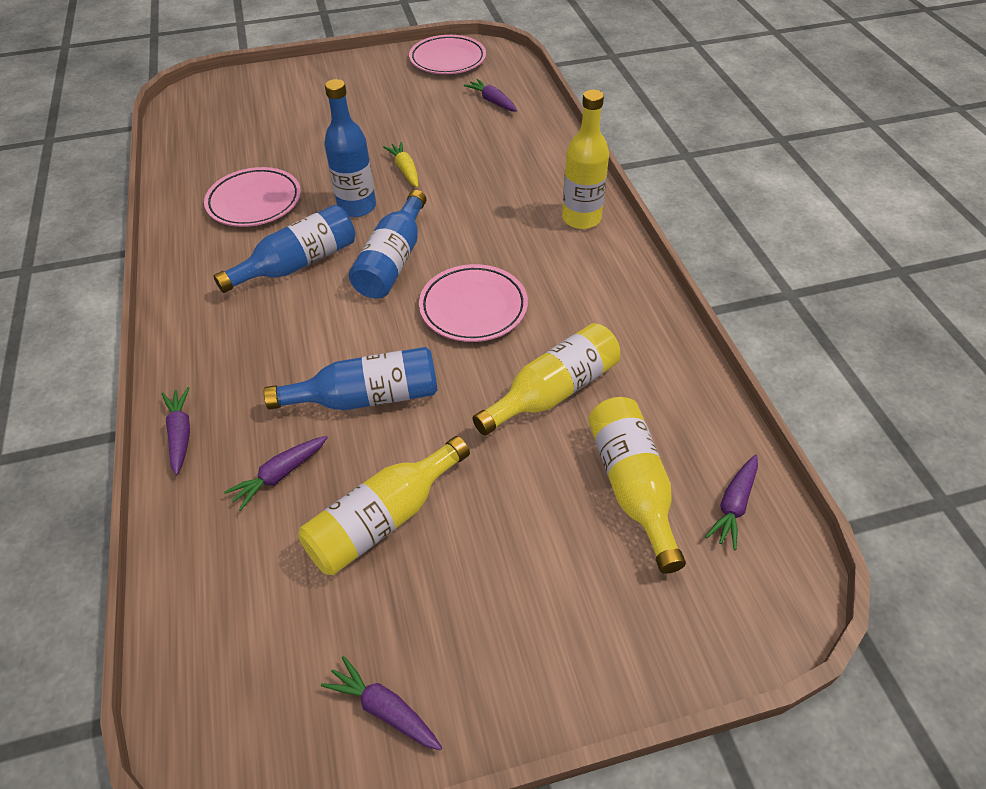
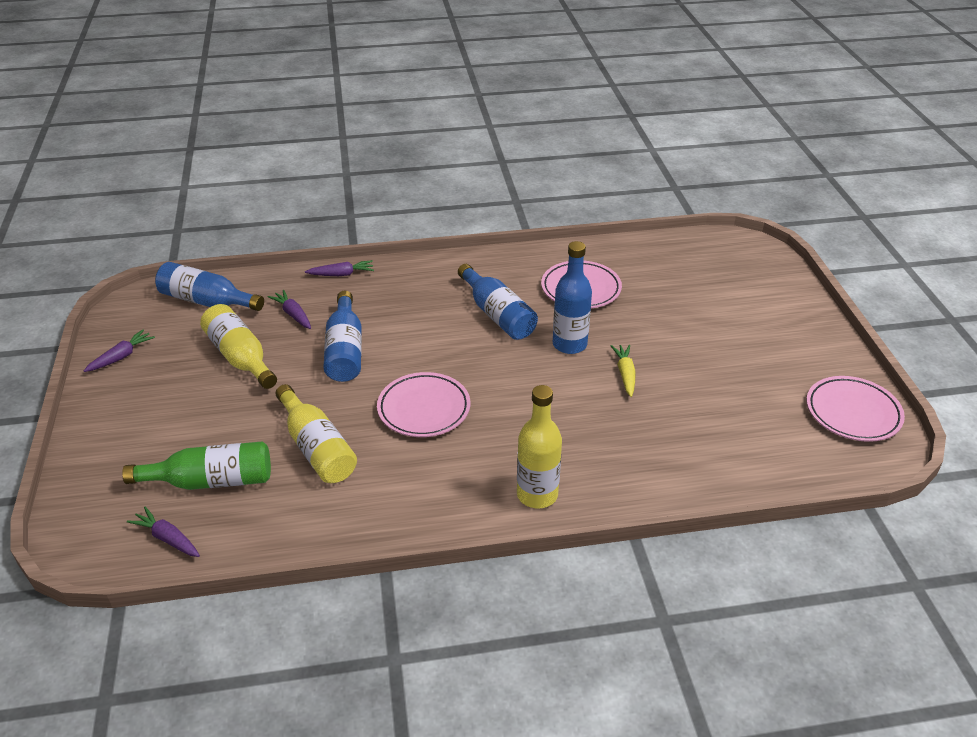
camera: 95 degrees right, 10 degrees down
blue bottle [349,190,426,299] -> blue bottle moved to [155,262,264,311]
yellow carrot [383,142,419,188] -> yellow carrot turned 75 degrees counterclockwise [611,345,635,397]
purple carrot [464,79,517,112] -> none
yellow bottle [588,397,686,574] -> green bottle [122,441,271,490]

